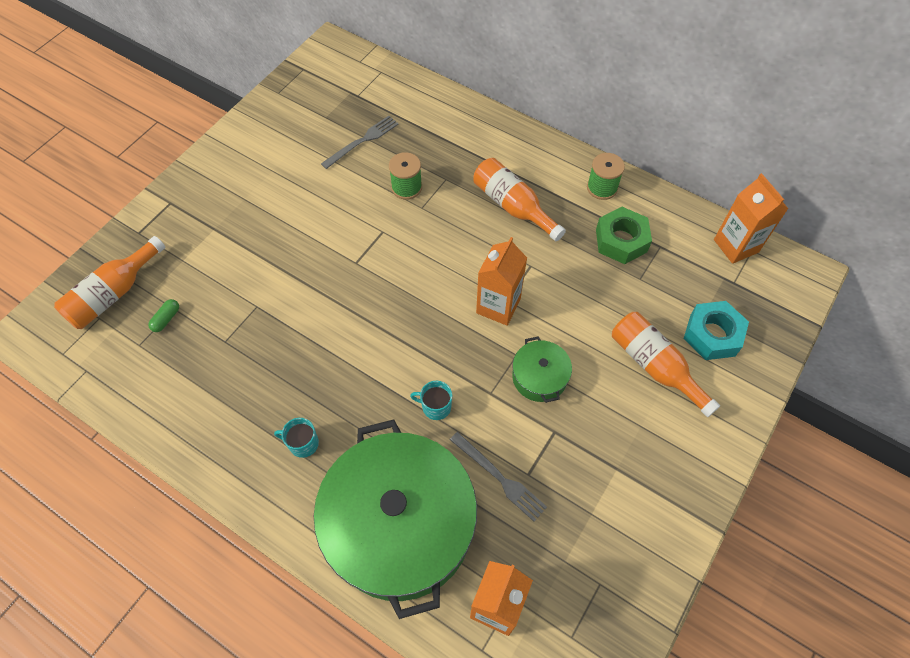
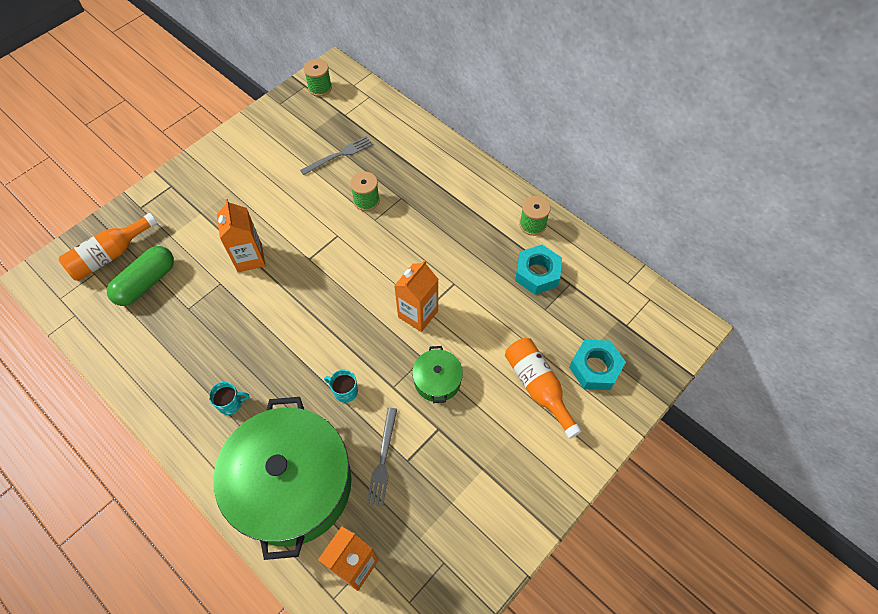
camera: 10 degrees right, 0 degrees up
green capsule [148,299,179,332] -> green capsule [107,246,174,306], size x2.33
turquoise mug [274,418,319,458] -> turquoise mug turned 150 degrees clockwise [209,382,249,415]
grey fork [450,432,547,522] -> grey fork turned 45 degrees clockwise [366,408,397,506]
orange bottle [473,158,566,241] -> none
green nut [596,207,652,264] -> turquoise nut [515,245,562,295]
orange carton [714,173,788,264] -> orange carton moved to [217,199,265,272]
none -> green spool [304,59,332,97]

